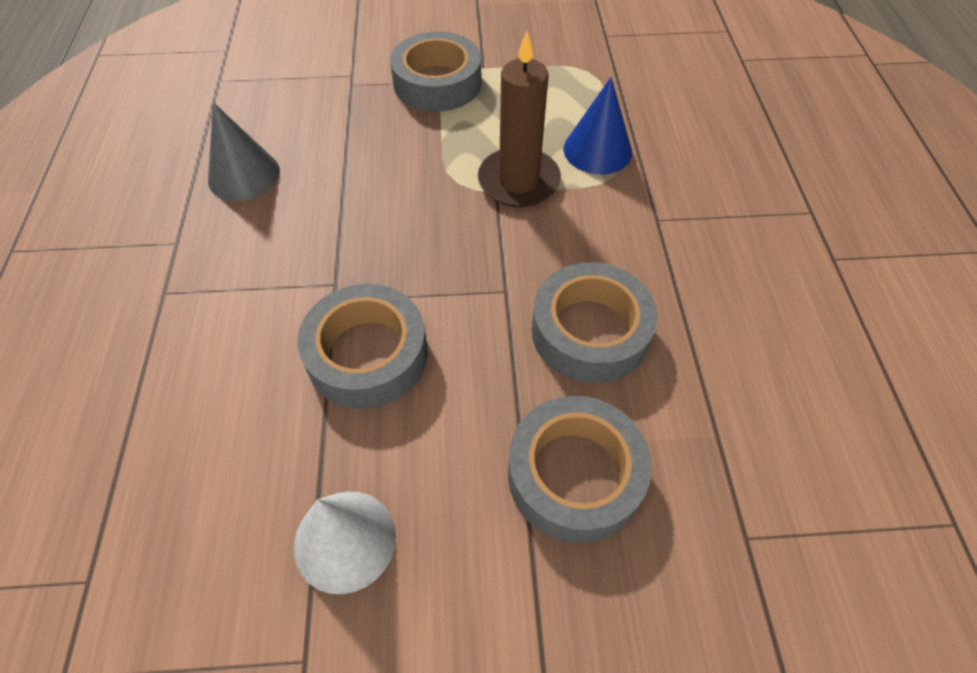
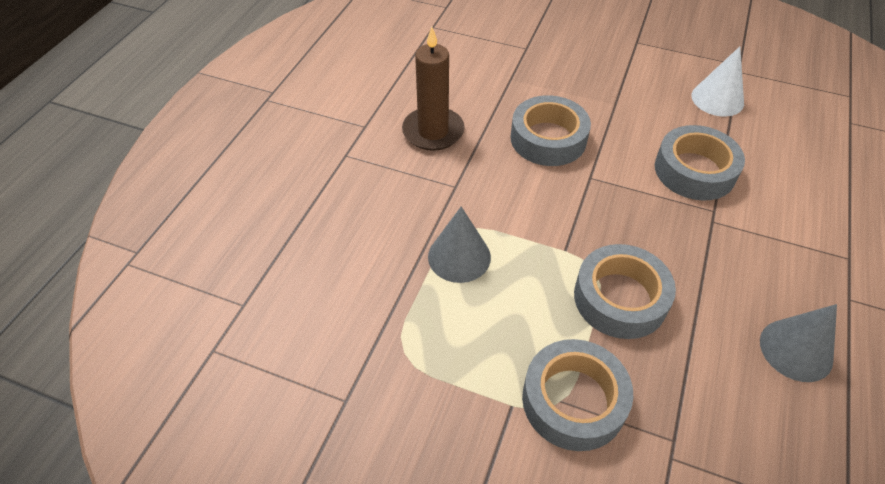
camera: 155 degrees left, 5 degrees down
brown candle [478,32,561,207] -> brown candle moved to [402,27,465,151]
grey tape [508,396,652,543] -> grey tape moved to [574,244,676,339]
blue cone [564,77,632,175] -> grey cone [428,207,491,283]

